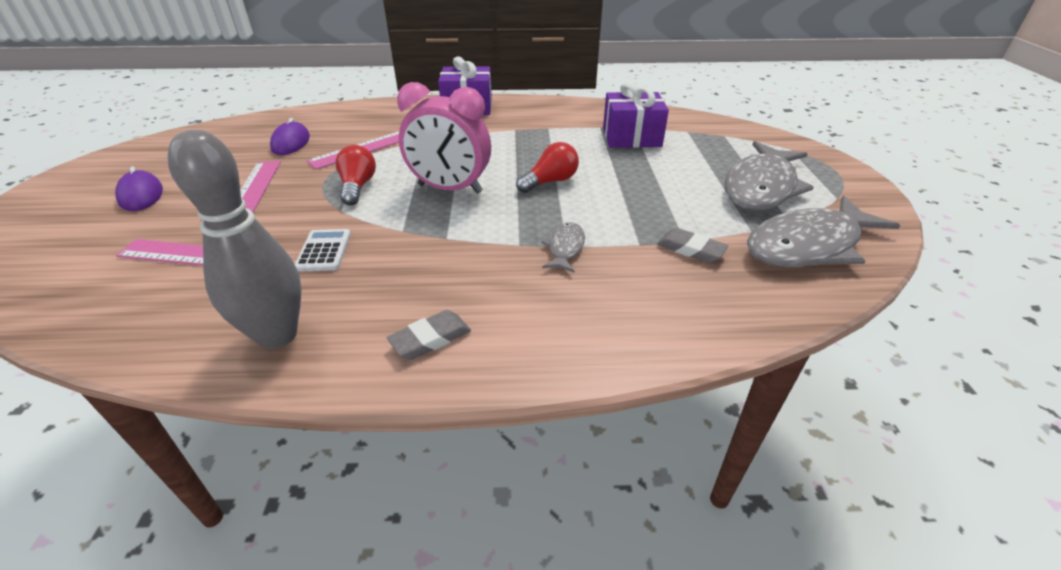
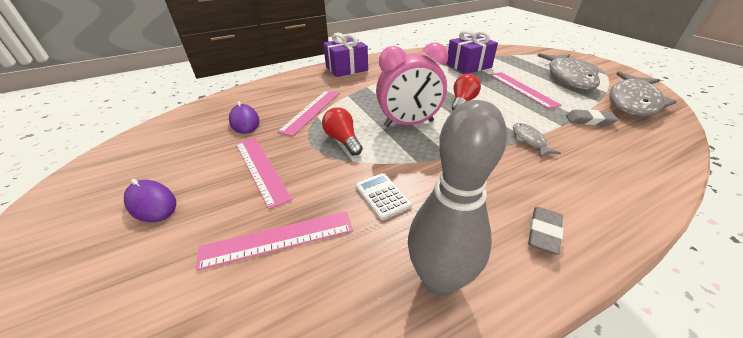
camera: 25 degrees left, 0 degrees up
none -> pink ruler [490,72,562,109]

